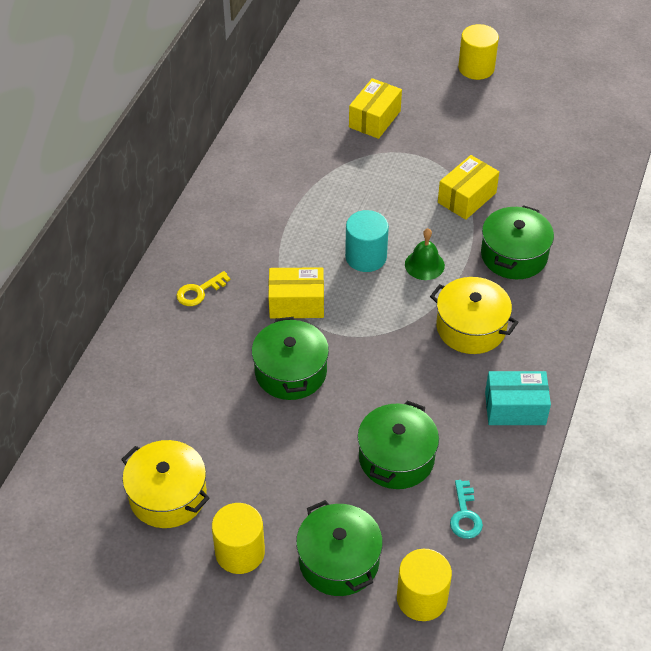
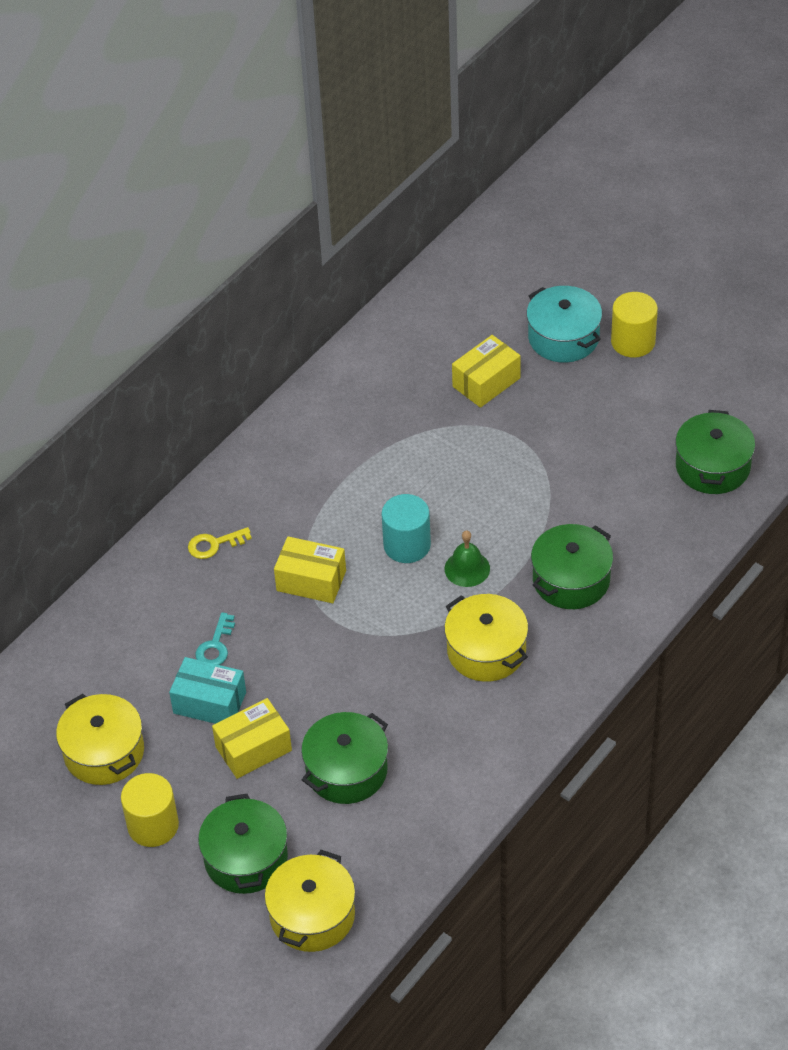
camera: 20 degrees right, 0 degrees up
green pot [252,317,329,400] -> green pot moved to [675,410,755,494]
yellow cylinder [397,549,452,621] -> yellow pot [265,850,355,952]
yellow box [438,155,499,220] -> yellow box moved to [212,698,292,779]
turquoise key [450,480,483,539] -> turquoise key moved to [195,612,235,665]
turquoise box [485,371,551,425] -> turquoise box moved to [169,657,246,724]
none -> turquoise pot [527,286,602,362]

